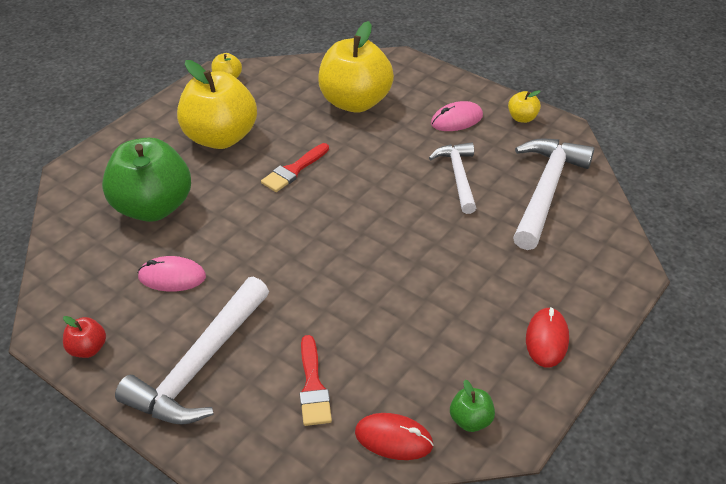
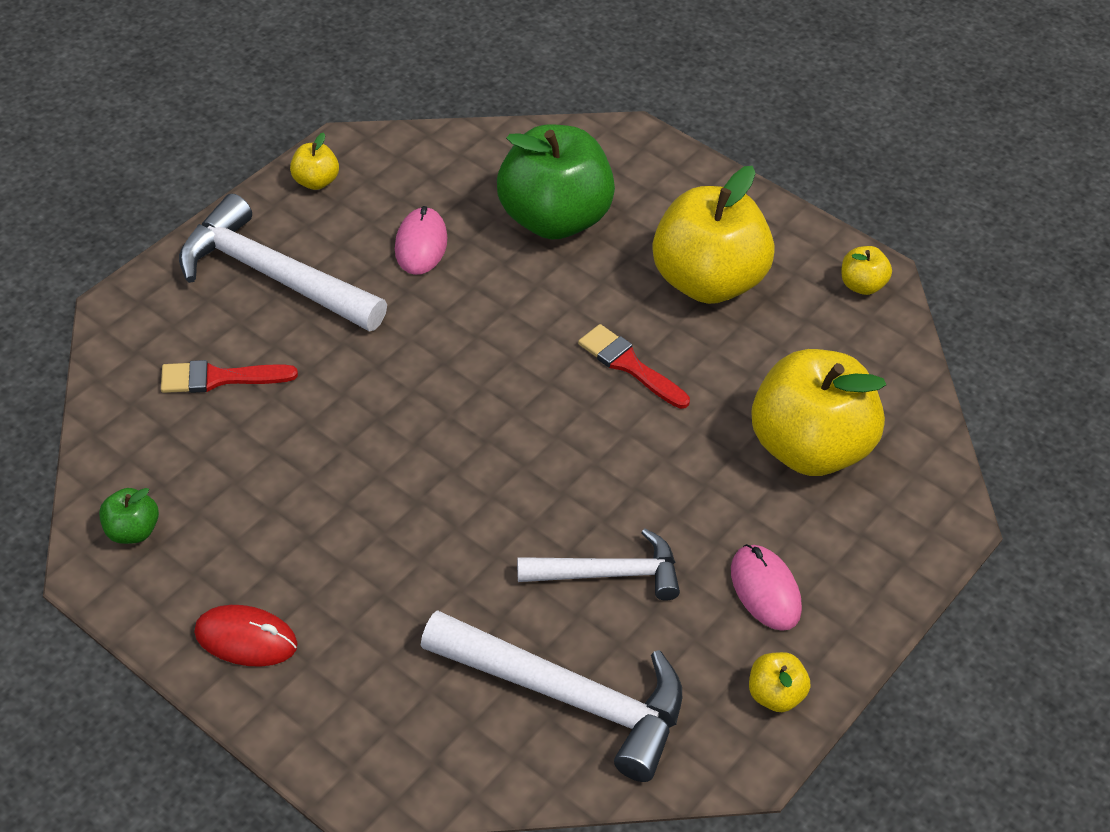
camera: 90 degrees right, 5 degrees up
red apple [63,316,106,358] -> yellow apple [290,132,339,190]
red mouse [355,413,434,460] -> none

